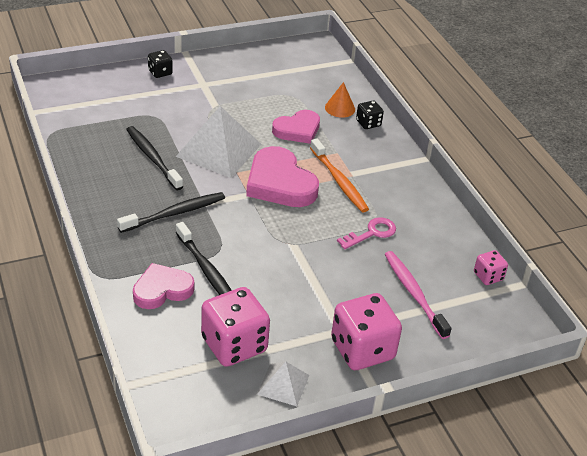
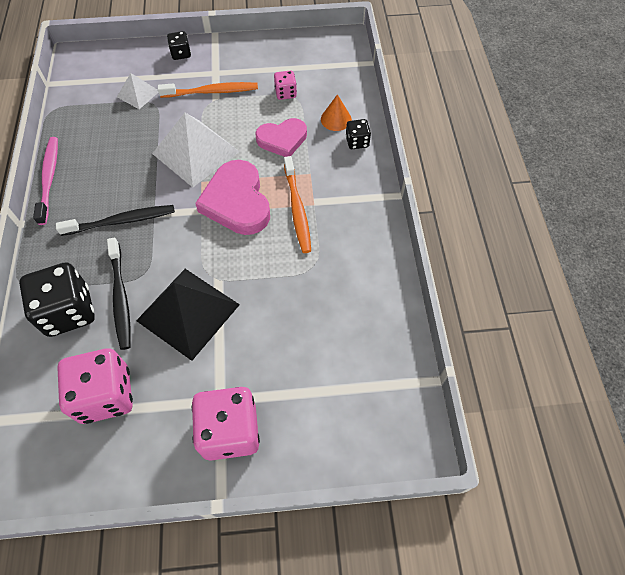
camera: 20 degrees right, 20 degrees up
black toothbrush [126,126,183,190] -> none
pink heart [133,263,194,309] -> black dice [19,262,95,337]
white pyramid [257,361,309,406] -> white pyramid moved to [117,73,159,109]
pink key [337,217,396,250] -> none
pink toothbrush [385,251,452,339] -> pink toothbrush moved to [33,137,58,225]
pink dice [474,250,508,285] -> pink dice moved to [274,70,297,100]
none -> black pyramid [136,269,240,361]
none -> orange toothbrush [158,82,258,98]

